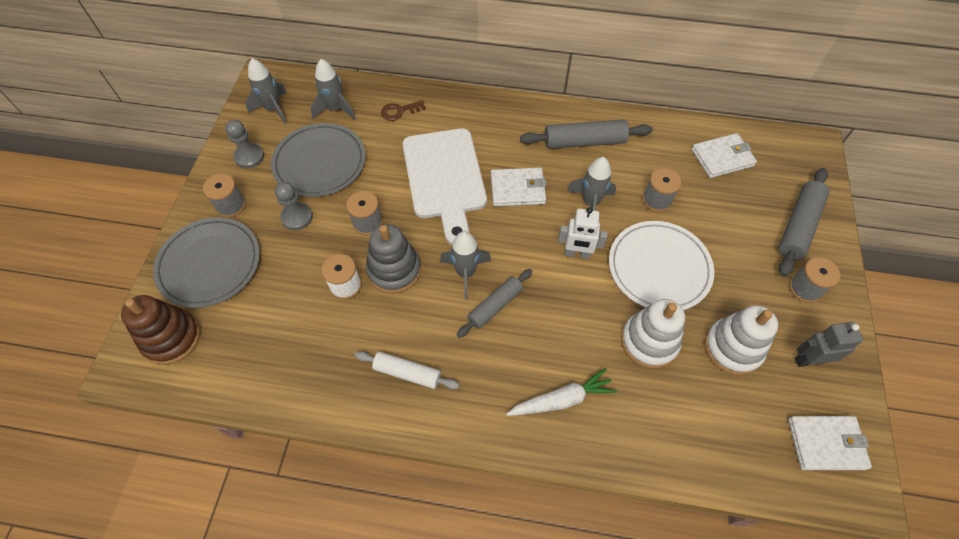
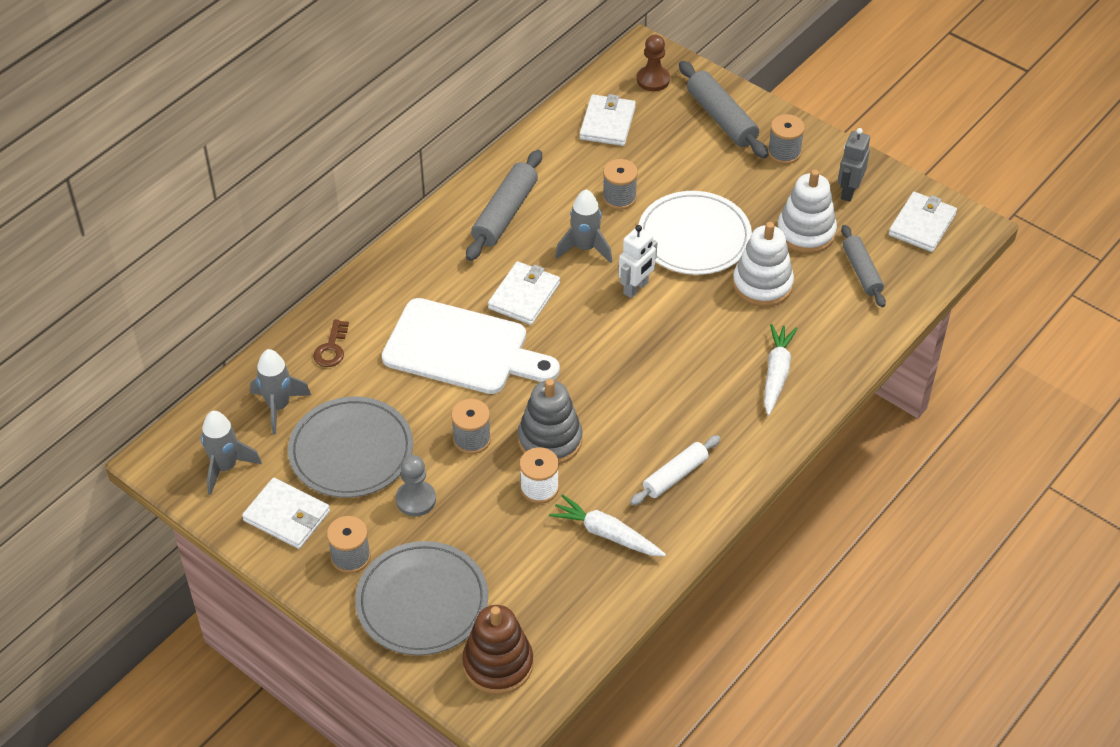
camera: 60 degrees left, 10 degrees down
grey pawn [225,120,264,168] -> white wallet [242,478,330,549]
grey rocket [440,231,491,300] -> none
grey rolling pin [457,269,532,338] -> grey rolling pin moved to [841,225,886,307]
none -> white carrot [549,494,666,556]
none -> brown pawn [637,35,670,91]

